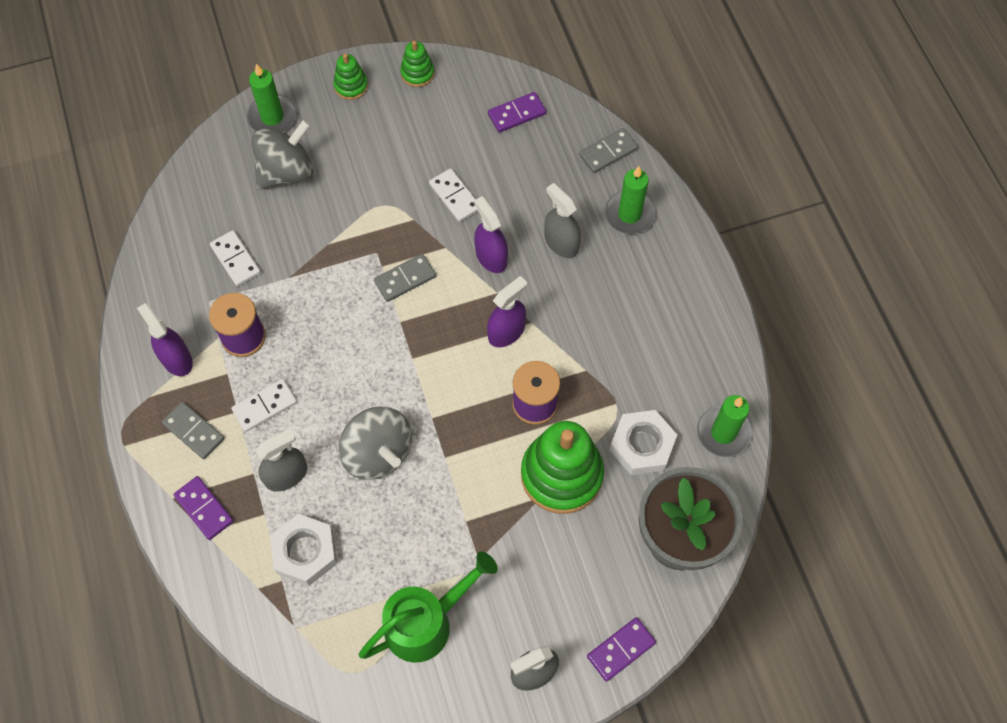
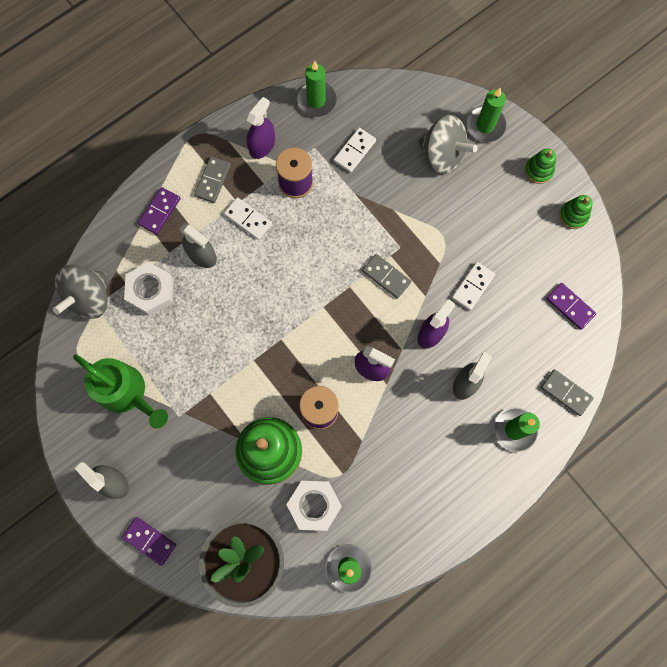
camera: 70 degrees right, 10 degrees up
grey spinning top [339,407,412,480] -> grey spinning top moved to [53,265,107,319]
none -> green candle [296,61,336,117]

